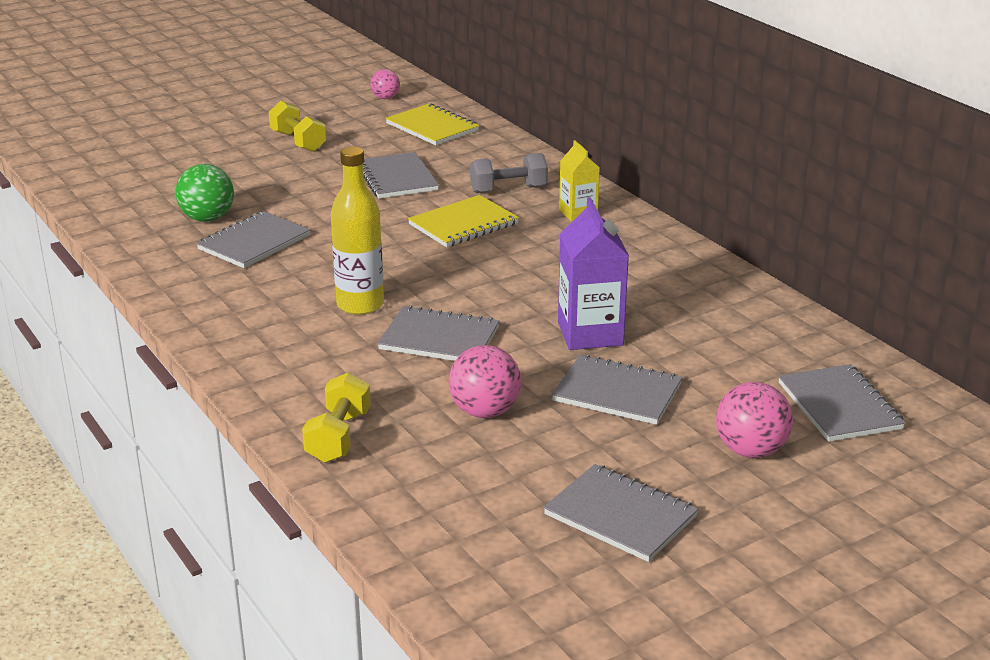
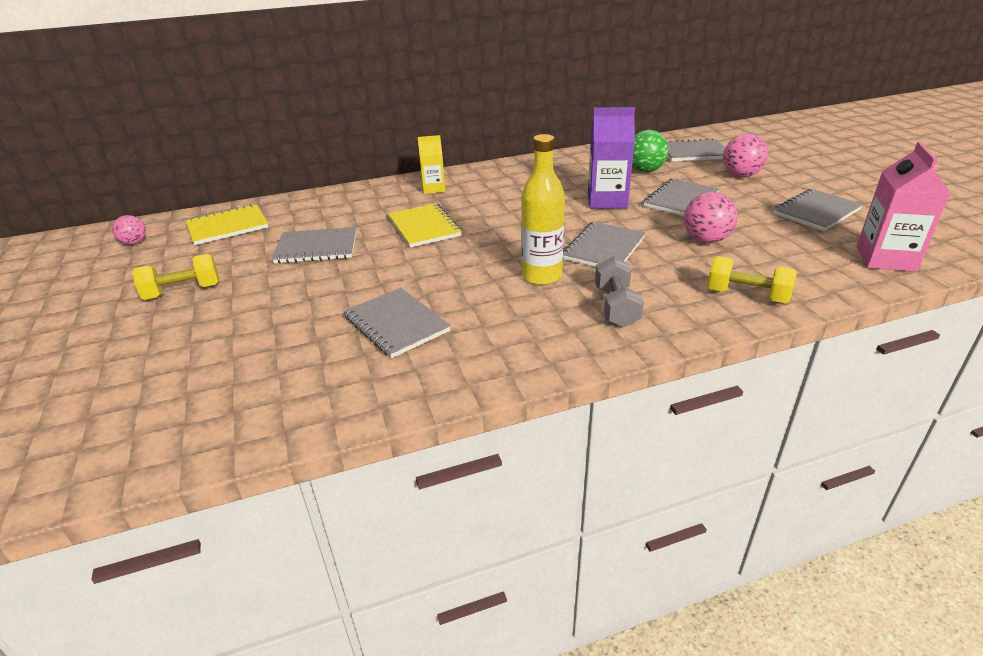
camera: 75 degrees left, 5 degrees up
green ball [175,164,234,222] -> green ball moved to [632,130,669,172]
grey dumbbell [470,153,548,193] -> grey dumbbell moved to [595,256,644,328]
none -> pink carton [857,142,950,272]

